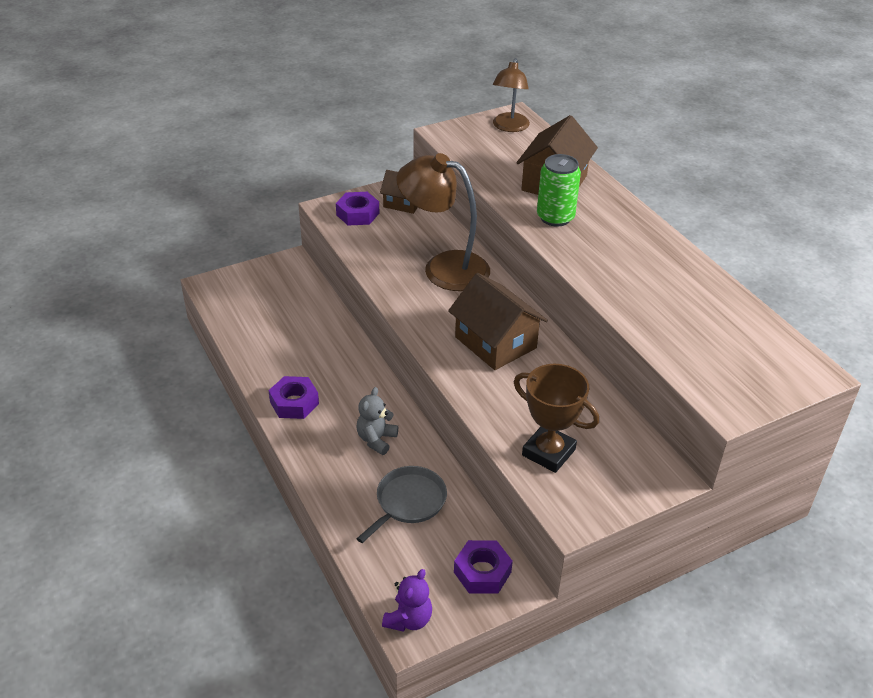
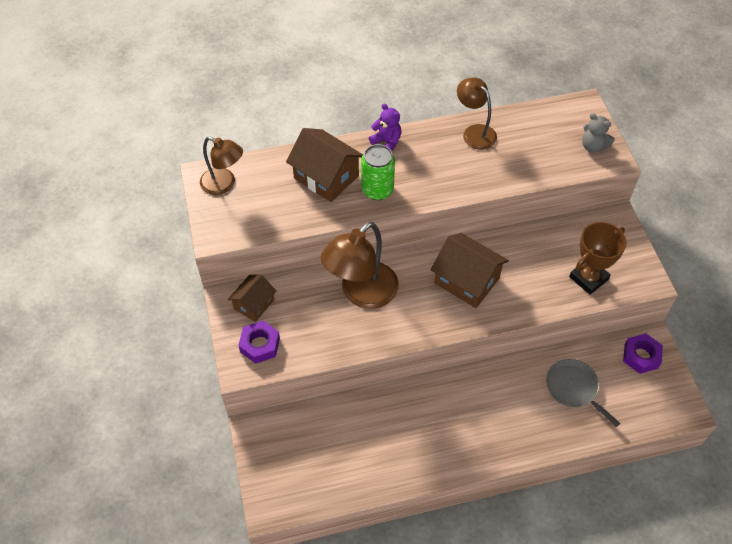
camera: 75 degrees left, 15 degrees up
purple nut [268,376,319,419] -> none
grey teddy bear [357,387,398,455] -> grey teddy bear moved to [582,113,615,153]
purple teddy bear [382,569,432,632] -> purple teddy bear moved to [369,103,401,151]
brown house [448,273,548,370] -> brown house turned 60 degrees clockwise [431,233,509,308]
none -> brown lamp [457,77,497,150]

